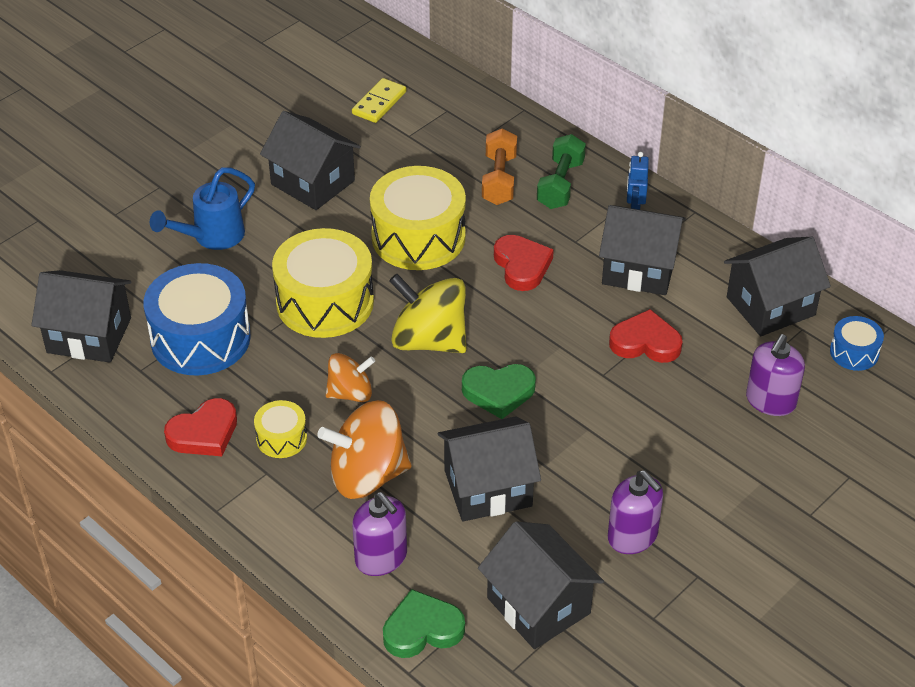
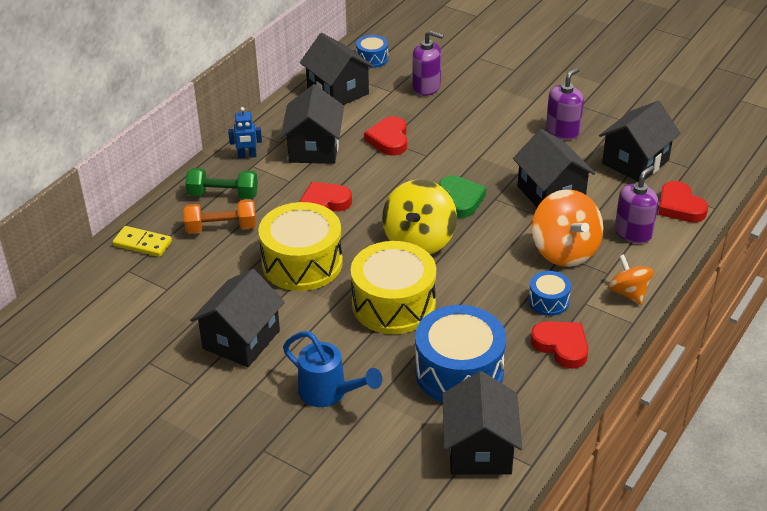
camera: 100 degrees left, 5 degrees down
yellow drum [254,400,307,458] -> blue drum [529,271,571,316]
orange spinning top [326,353,375,402] -> orange spinning top moved to [608,254,654,305]
yellow domino [352,78,406,123] -> yellow domino moved to [112,226,172,257]
green heart [383,589,465,658] -> red heart [658,181,708,223]

